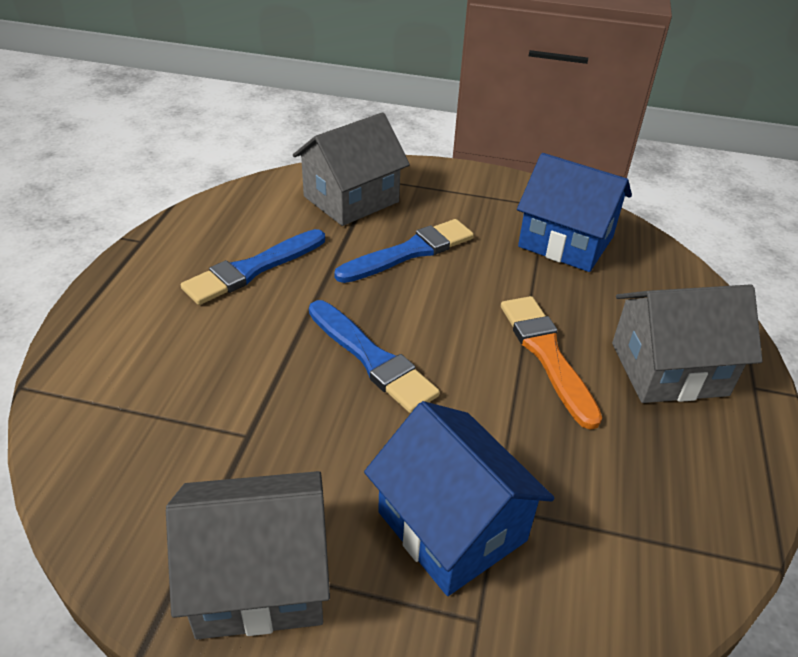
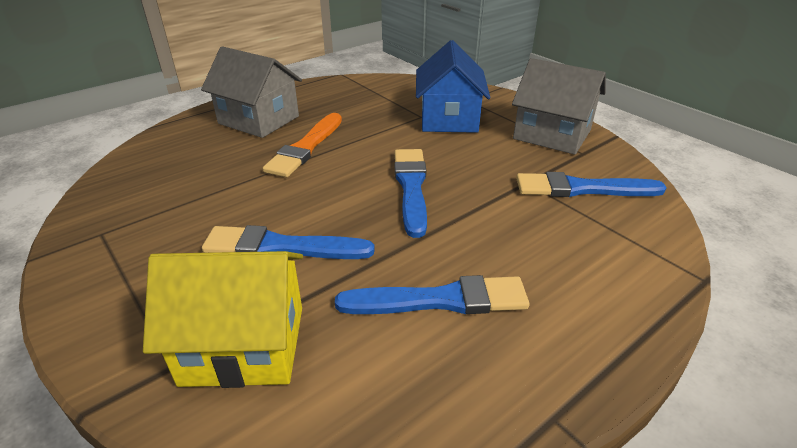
camera: 140 degrees left, 5 degrees down
grey house [293,112,410,226] -> yellow house [143,251,303,388]
blue house [517,153,632,272] -> none
none -> blue brush [516,172,667,197]

